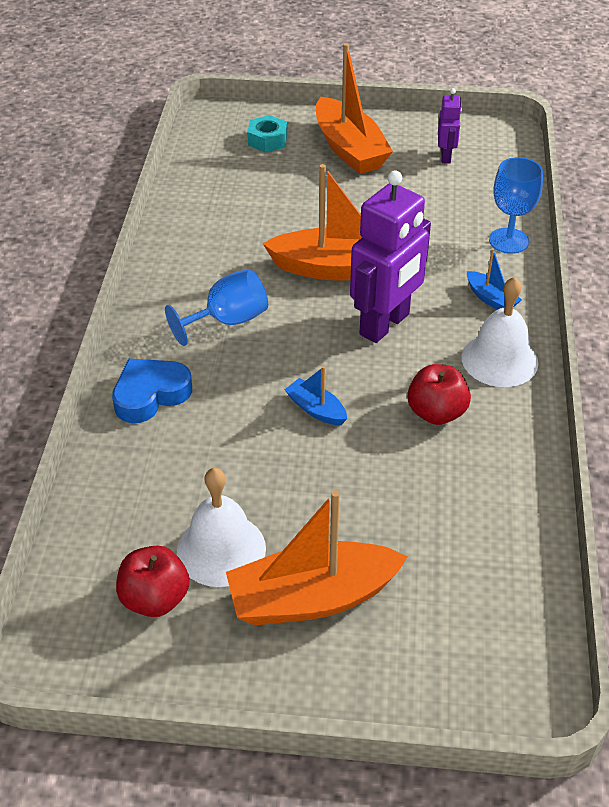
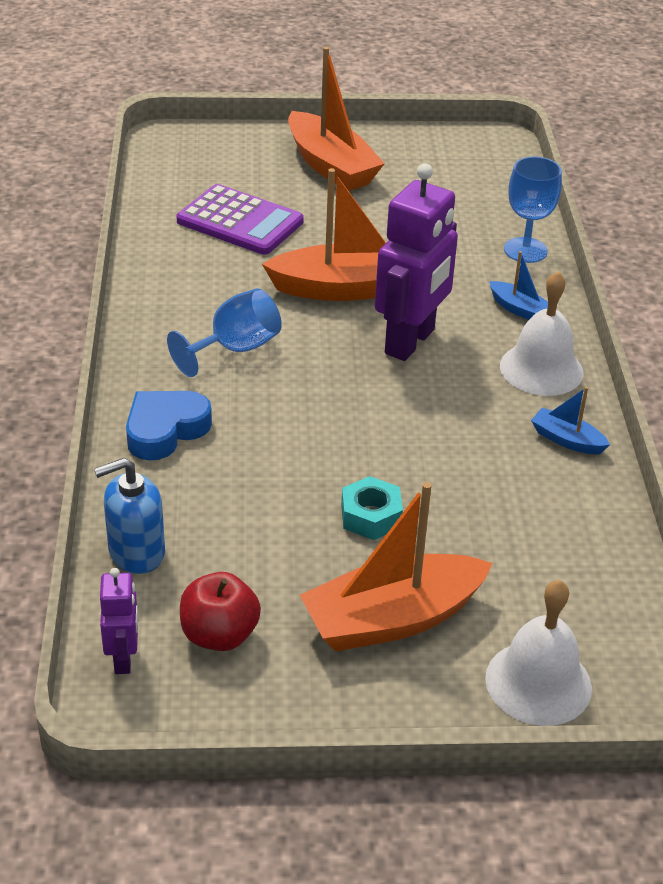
camera: 10 degrees left, 5 degrees down
white bell [177,468,266,587] -> white bell moved to [485,580,592,726]
turquoise nut [247,115,287,153] -> turquoise nut moved to [341,476,403,540]
blue boat [285,366,347,426] -> blue boat moved to [531,387,610,454]
red apple [407,364,471,425] -> none
purple robot [438,88,462,164] -> purple robot moved to [100,568,138,674]
none -> blue soap dispenser [94,458,165,574]
none -> purple calculator [177,184,304,255]

